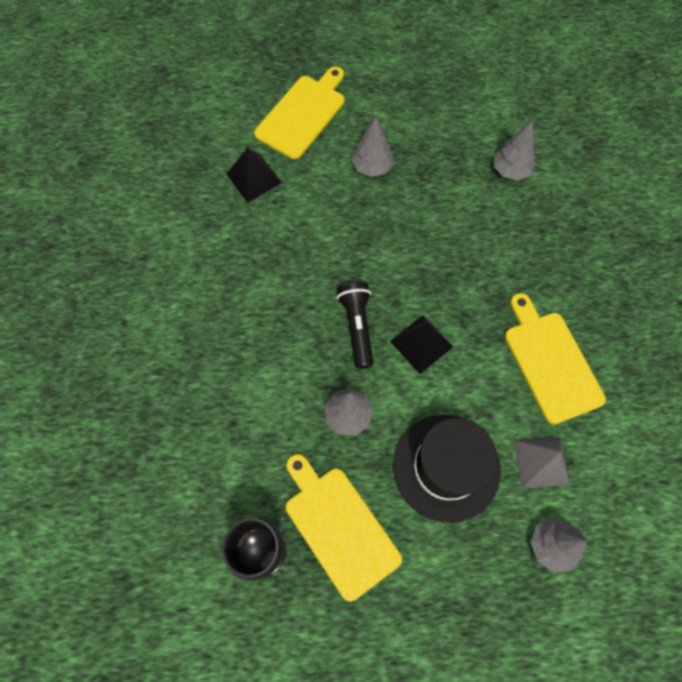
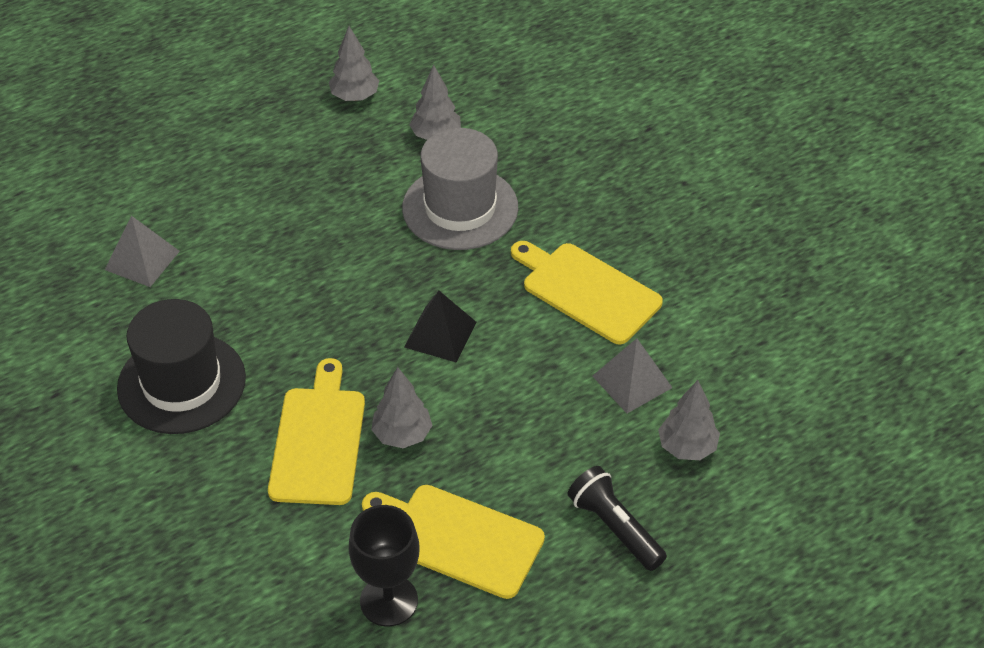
camera: 30 degrees left, 20 degrees down
black pyramid [227,148,282,203] -> grey pyramid [105,216,180,287]
yellow cutting board [254,67,344,159] -> yellow cutting board moved to [268,358,365,505]
black flashlight [337,281,374,369] -> black flashlight moved to [568,466,667,571]
grey tree [351,117,393,177] -> grey tree moved to [329,26,379,101]
black hat [393,414,501,523] -> black hat moved to [117,299,246,434]
none -> grey hat [402,128,518,250]

